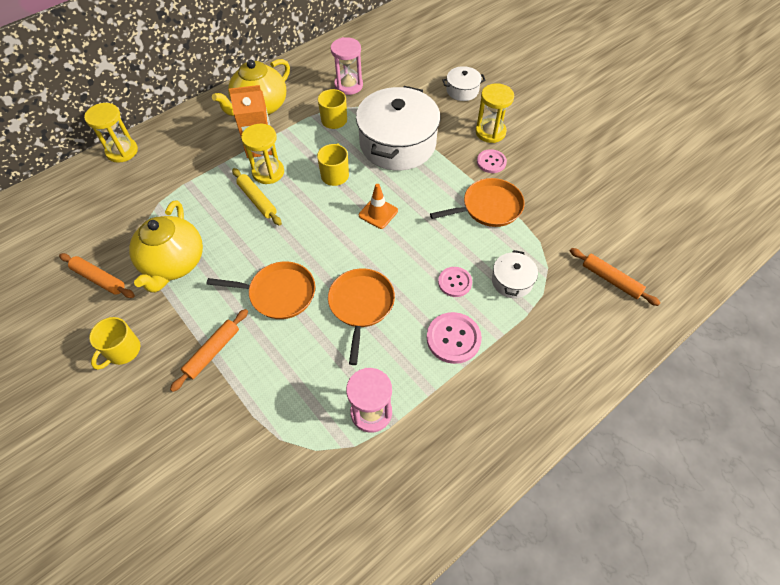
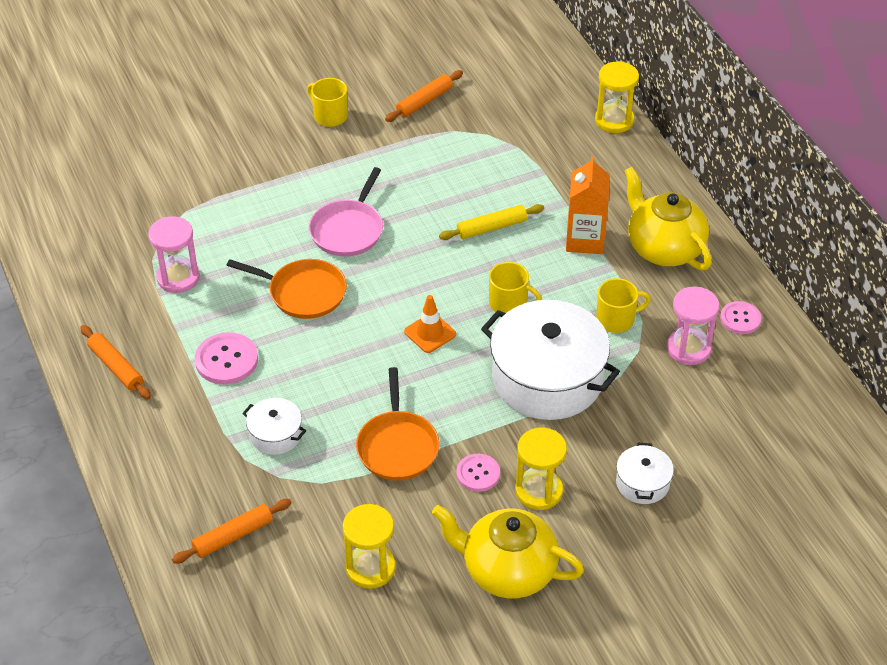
camera: 105 degrees right, 10 degrees down
yellow teapot [129,200,203,293] -> yellow teapot moved to [432,505,584,598]
orange rolling pin [170,309,248,392] -> orange rolling pin moved to [80,325,151,399]
orange pan [207,261,315,319] -> pink pan [309,167,383,257]
yellow hourglass [241,124,284,184] -> yellow hourglass moved to [343,504,395,589]
pink button [438,267,472,297] -> pink button moved to [720,301,761,334]

